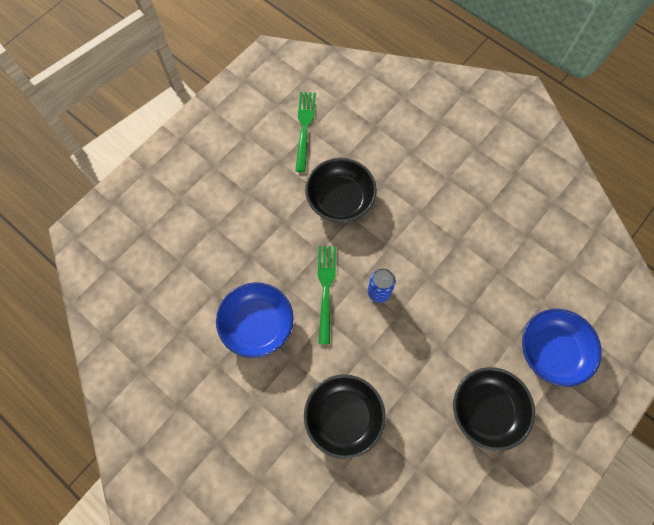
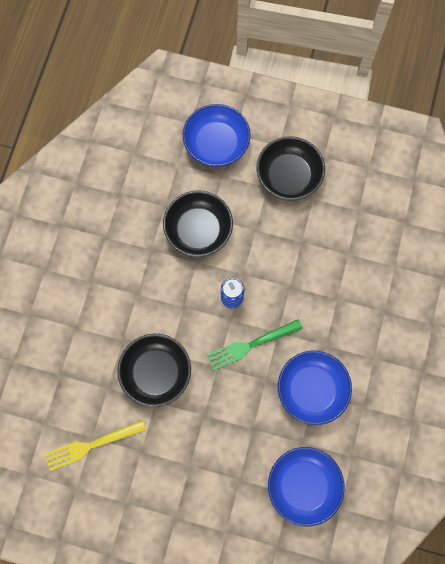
camera: 115 degrees left, 5 degrees up
green fork [295,92,316,172] -> yellow fork [45,420,146,471]
black bowl [304,374,386,459] -> black bowl moved to [163,191,233,257]
none -> blue bowl [268,447,345,526]

